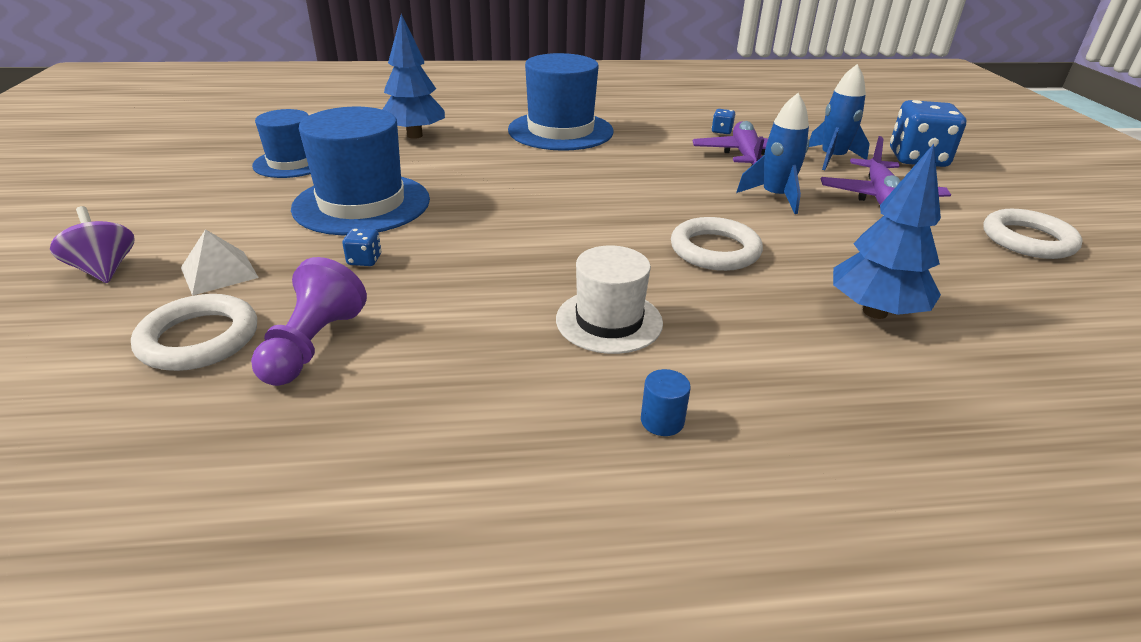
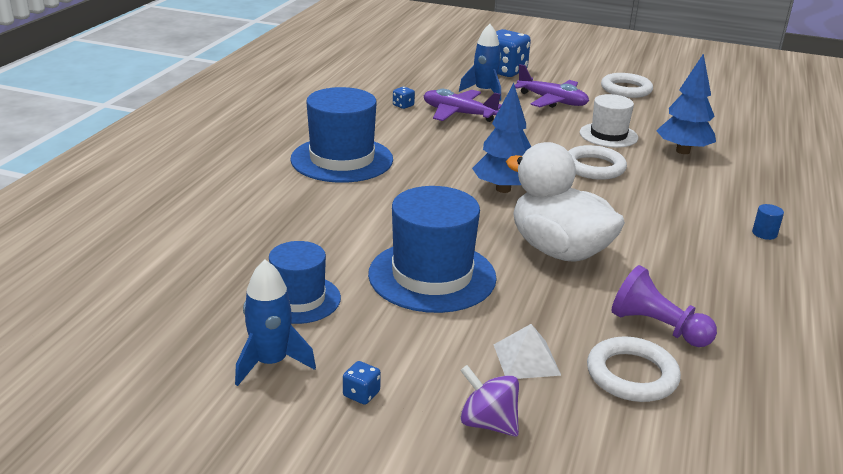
camera: 65 degrees left, 5 degrees down
purple spinning top [50,206,135,283] -> purple spinning top turned 45 degrees clockwise [460,365,519,437]
blue dice [342,228,381,266] -> blue dice moved to [343,361,381,405]
blue tree [382,14,445,139] -> blue tree moved to [472,83,531,193]
white hat [556,245,663,354] -> white hat moved to [580,94,638,148]
blue rocket [736,93,809,214] -> blue rocket moved to [235,260,316,386]
none -> white duck [506,142,625,262]

